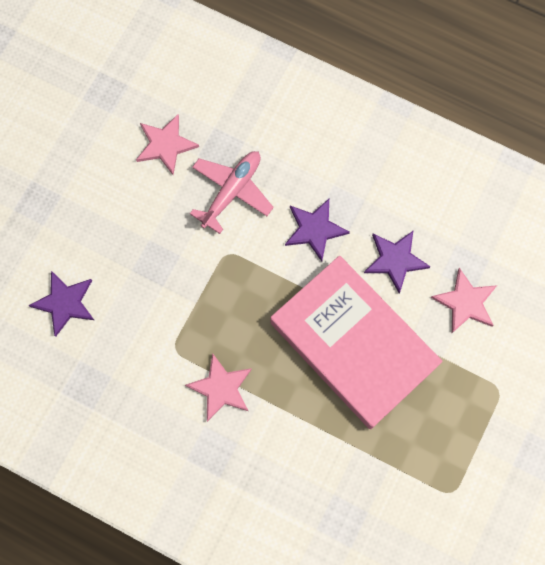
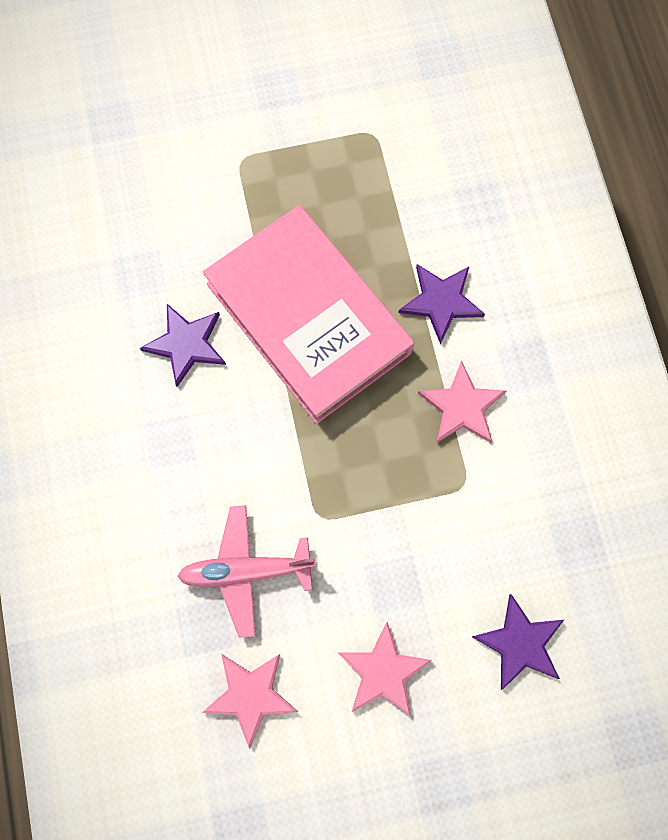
camera: 130 degrees left, 0 degrees up
pink book [270,256,443,429] -> pink book turned 45 degrees counterclockwise [203,205,414,424]
purple star [285,199,350,262] -> purple star moved to [398,264,485,344]
pink star [431,268,497,333] -> pink star moved to [338,622,432,716]

